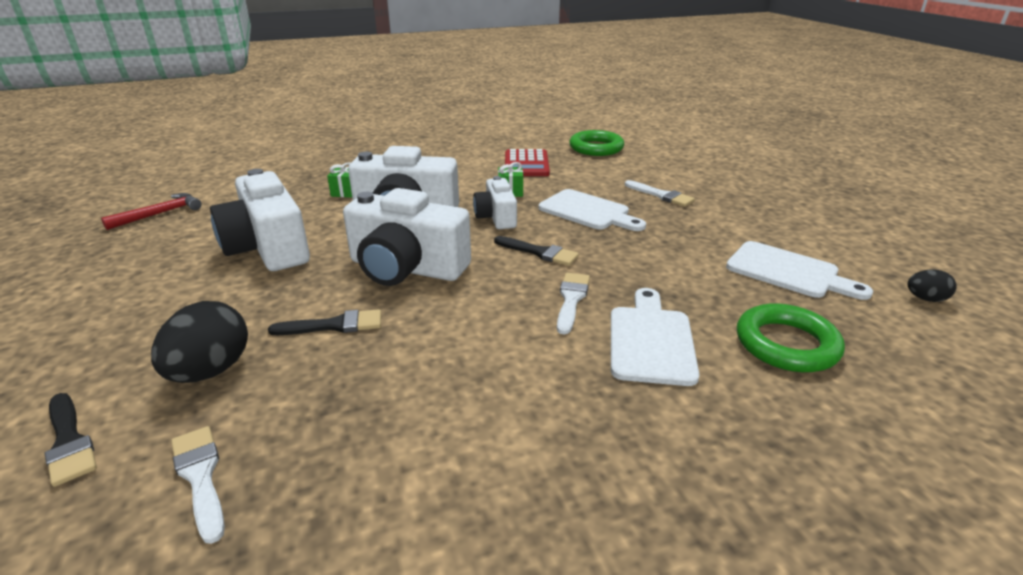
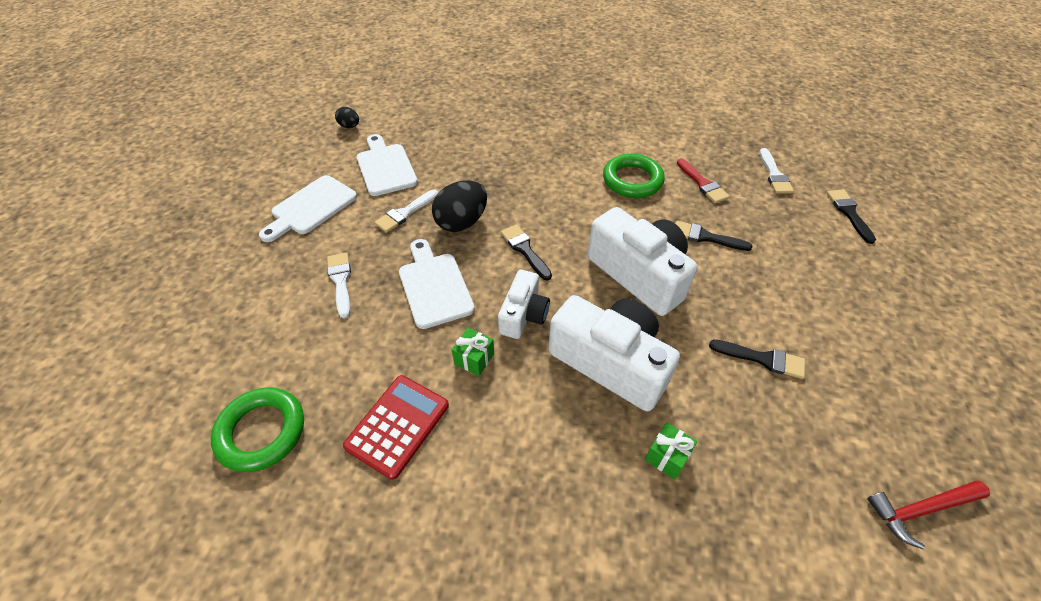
camera: 150 degrees left, 20 degrees up
black egg [151,301,248,383] -> black egg moved to [432,180,487,232]
white camera [210,169,310,271] -> black brush [709,340,805,379]
white brush [557,273,590,334] -> white brush moved to [374,189,438,233]
white cutting board [611,288,699,386] -> white cutting board moved to [259,175,357,242]
green ring [737,303,845,372] -> green ring moved to [603,154,665,198]
none -> red brush [677,158,730,203]

